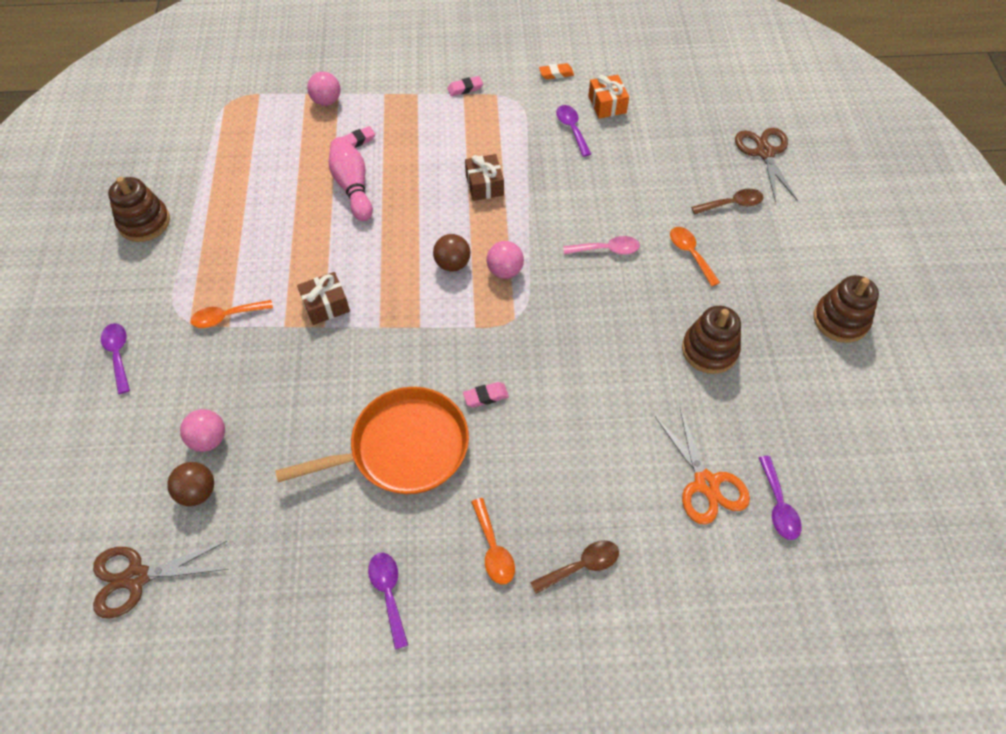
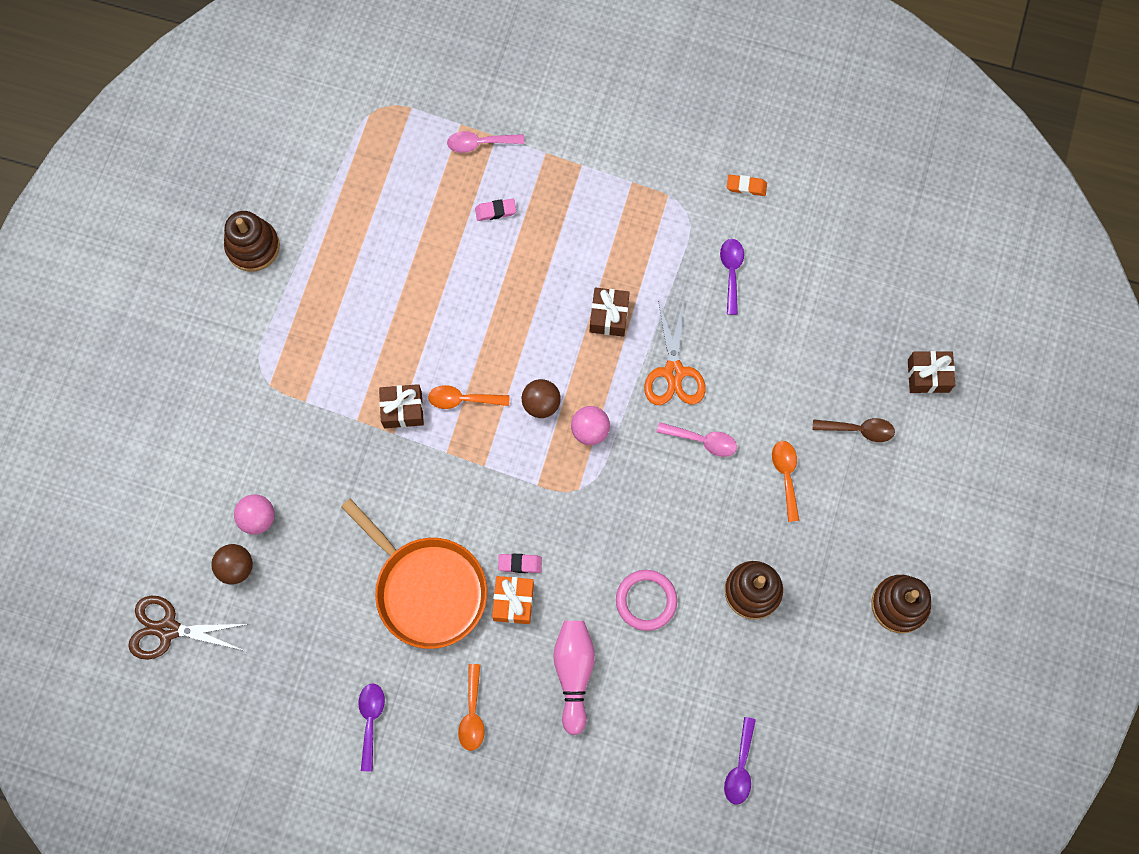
camera: 20 degrees right, 15 degrees up
purple spoon [101,323,130,394] -> none
orange spoon [191,300,273,328] -> orange spoon moved to [428,385,510,409]
orange pan [275,387,469,494] -> orange pan turned 45 degrees clockwise [341,499,487,649]
pink ball [307,72,341,106] -> pink spoon [447,131,525,153]
pink bowling pin [329,137,373,221] -> pink bowling pin moved to [553,621,595,735]
pink eraser [447,76,483,96] -> none
brown spoon [530,540,619,594] -> none
orange gift [588,75,629,119] -> orange gift moved to [492,576,534,624]
orange scissors [655,408,750,524] -> orange scissors moved to [644,300,706,405]
brown scissors [735,128,798,203] -> brown gift [908,351,955,393]
none -> pink ring [616,570,677,631]

